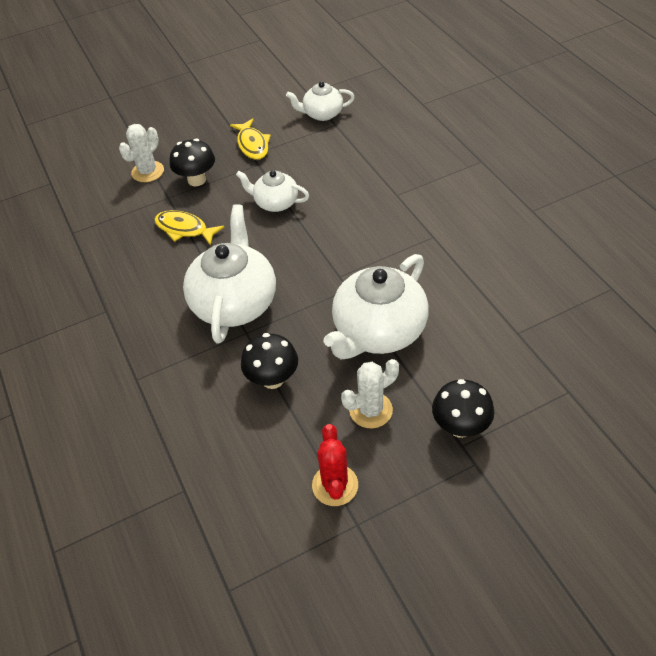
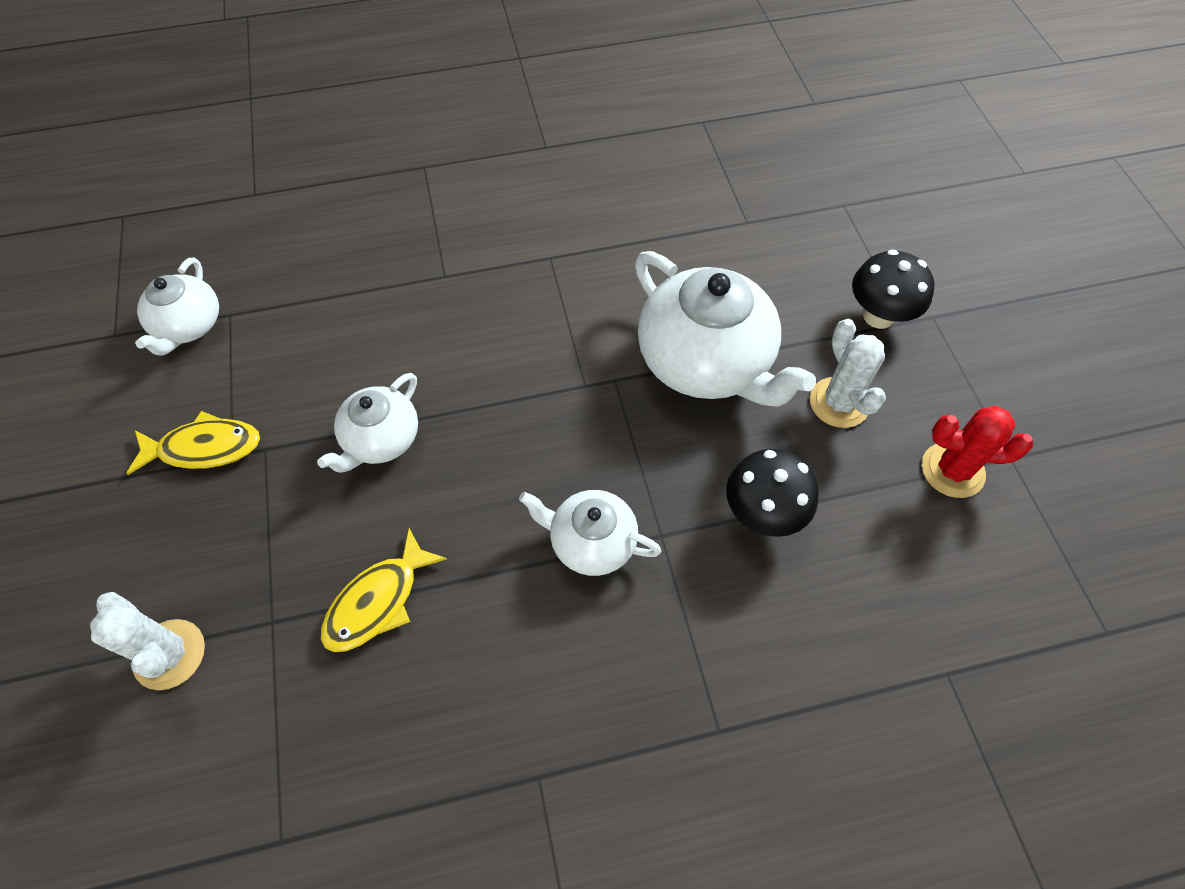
camera: 80 degrees left, 10 degrees up
black mushroom [170,139,215,186] -> none
white teapot [183,204,276,343] -> white teapot [519,490,661,576], size x0.56

